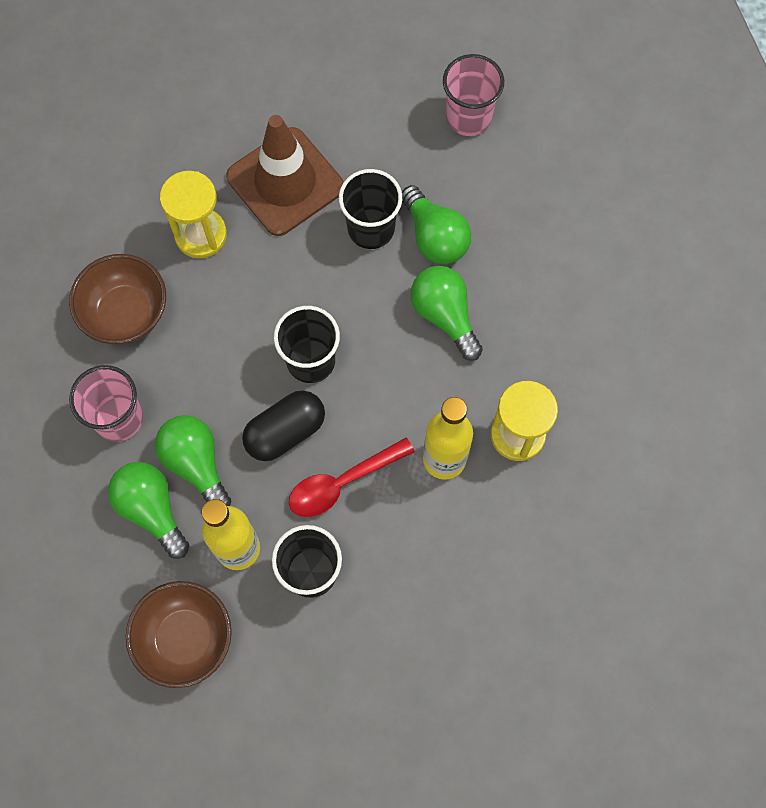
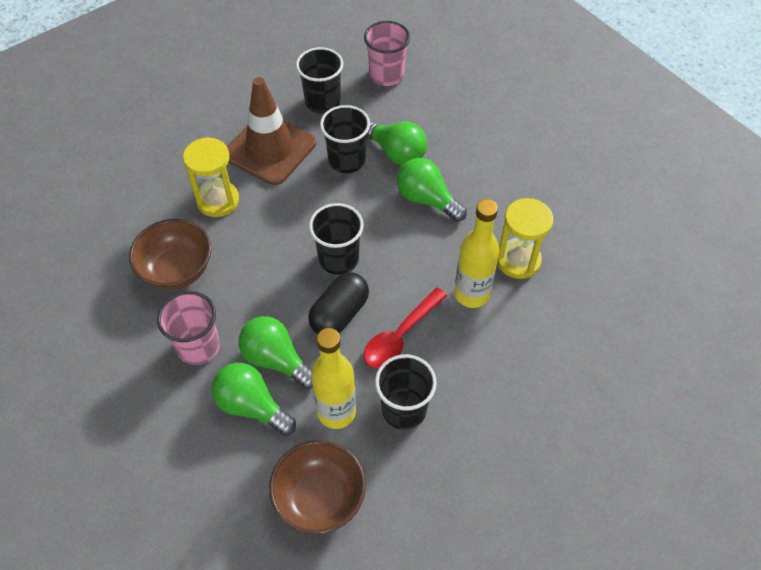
camera: 20 degrees left, 15 degrees down
none -> black cup [296,47,343,114]

